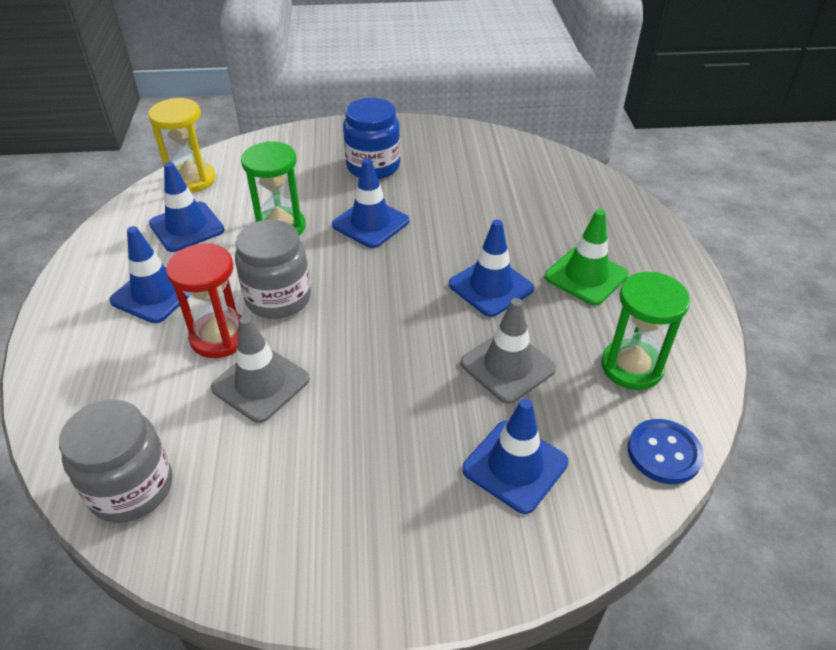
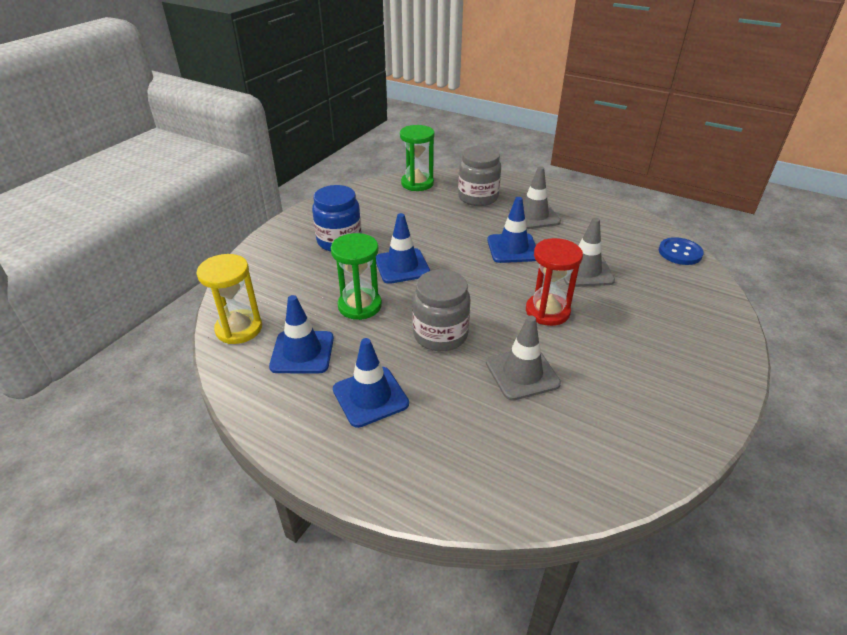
camera: 55 degrees left, 5 degrees down
grey jar [59,399,172,523] -> grey jar moved to [458,146,501,206]
red hourglass [166,244,242,358] -> red hourglass moved to [526,238,583,326]
blue traffic cone [462,399,568,514] -> none
green traffic cone [545,209,628,305] -> grey traffic cone [508,166,561,229]
green hourglass [601,272,690,390] -> green hourglass moved to [400,125,434,191]

